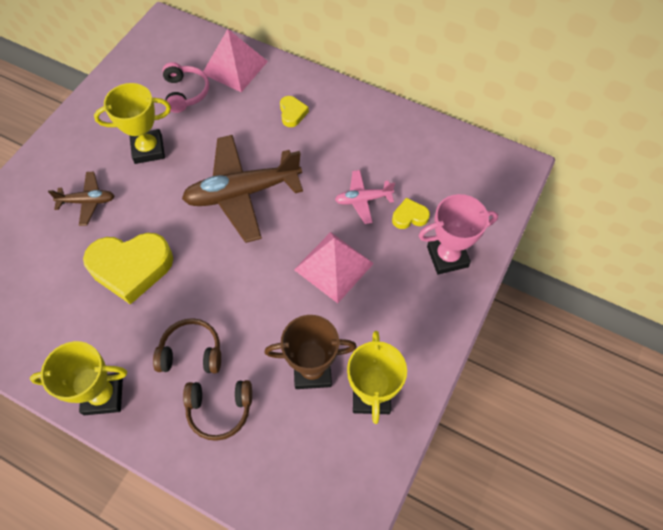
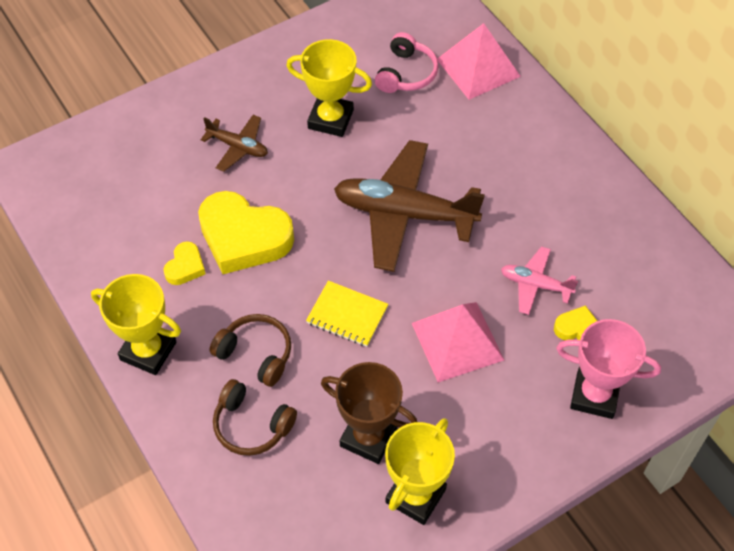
camera: 30 degrees right, 5 degrees down
yellow heart [280,96,309,127] -> yellow heart moved to [163,241,205,285]
none -> yellow notebook [306,281,388,347]

